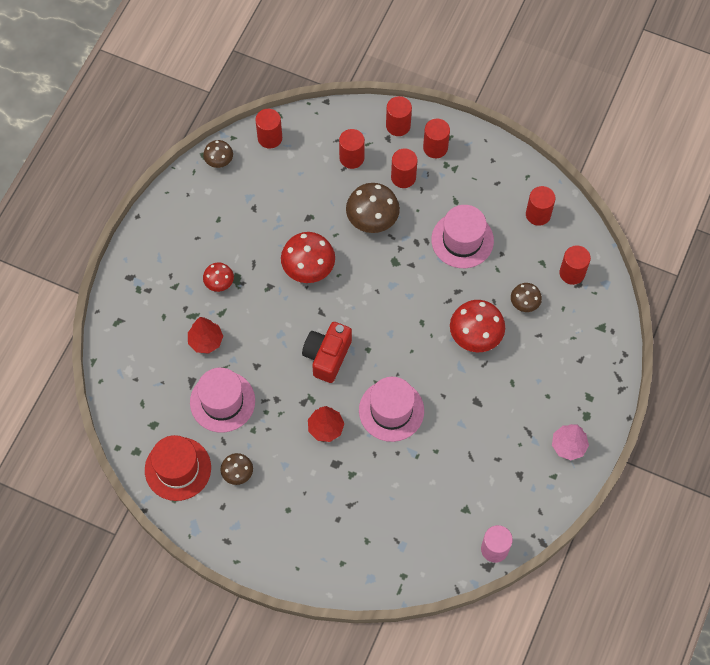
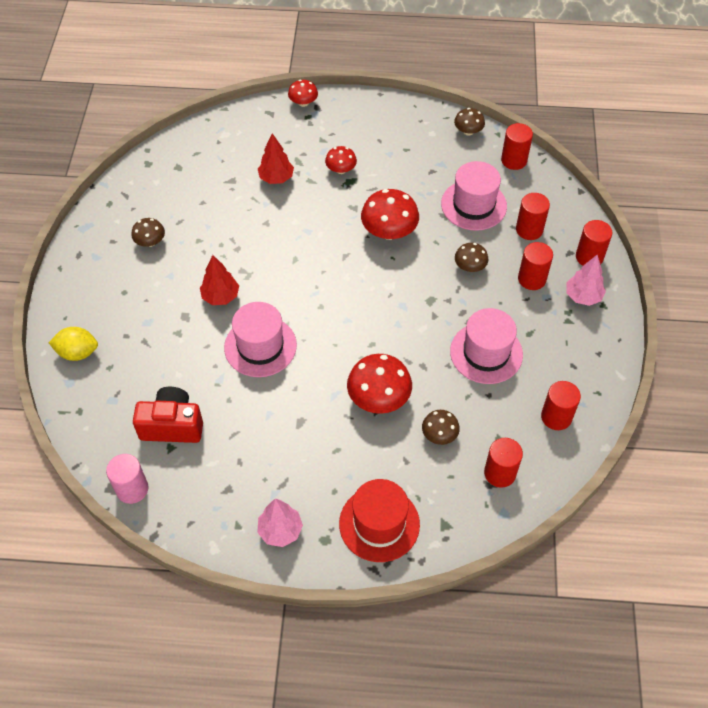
camera: 70 degrees right, 10 degrees down
red hat [145,435,211,501] -> red hat moved to [339,479,420,562]
pink hat [190,368,255,433] -> pink hat moved to [441,161,507,231]
red camera [302,322,352,383] -> red camera moved to [133,387,203,443]
brown mushroom [346,183,400,233] -> brown mushroom [455,243,489,272], size x0.57
red cylinder [423,119,450,158] -> pink tree [567,255,606,306]
none -> yellow lemon [49,327,98,361]
none -> red mushroom [288,80,318,107]

